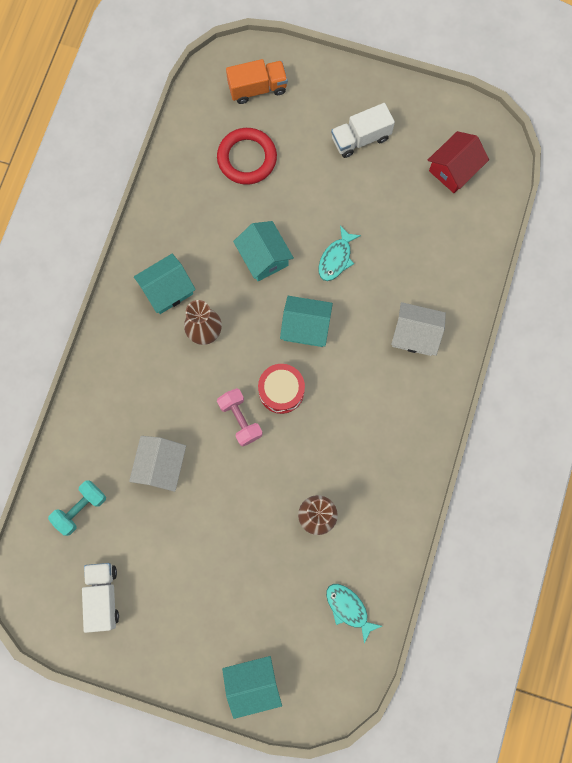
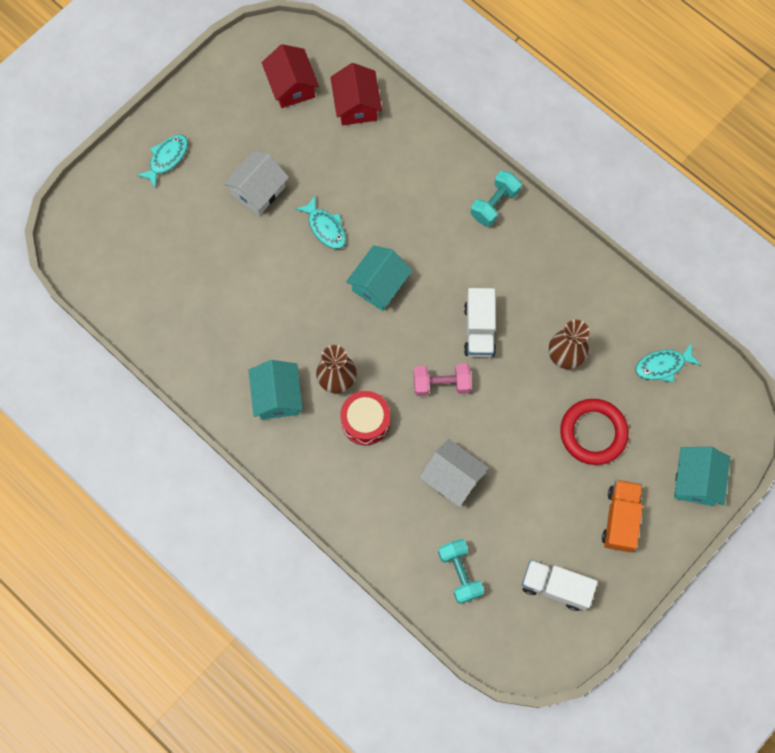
camera: 65 degrees left, 5 degrees down
red ring [217,128,277,185] -> red ring moved to [560,399,629,465]
orange truck [226,59,288,104] -> orange truck moved to [602,480,643,552]
turquoise house [233,221,294,282] -> none
red drum [258,364,305,414] -> red drum moved to [340,391,390,445]
white truck [331,103,395,158] -> white truck moved to [464,288,496,357]
white house [391,302,446,356] -> white house moved to [224,151,289,216]
none -> turquoise fish [137,135,188,189]
none -> red house [330,63,382,125]
none -> turquoise dumbbell [471,170,521,227]

